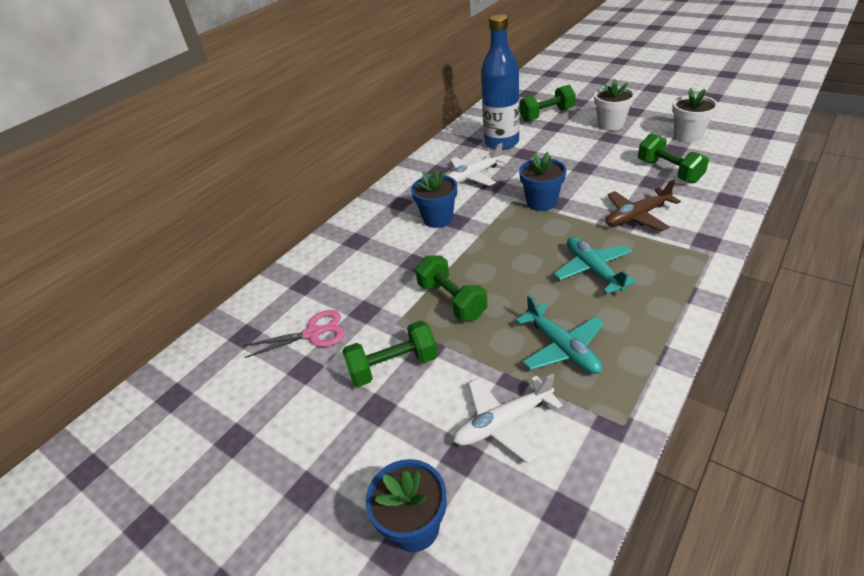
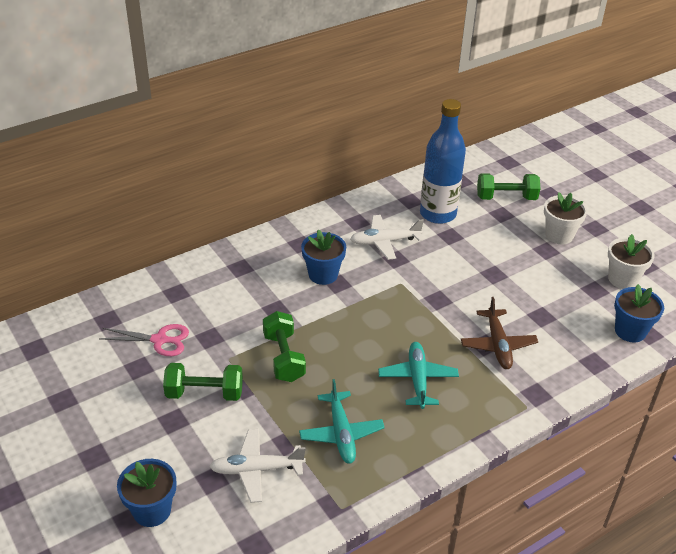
camera: 15 degrees right, 0 degrees up
blue flower pot [519,152,566,211] -> blue flower pot moved to [614,284,664,342]
brown plane [606,179,681,231] -> brown plane turned 90 degrees counterclockwise [461,297,538,369]
green dumbbell [638,134,709,183] -> none

